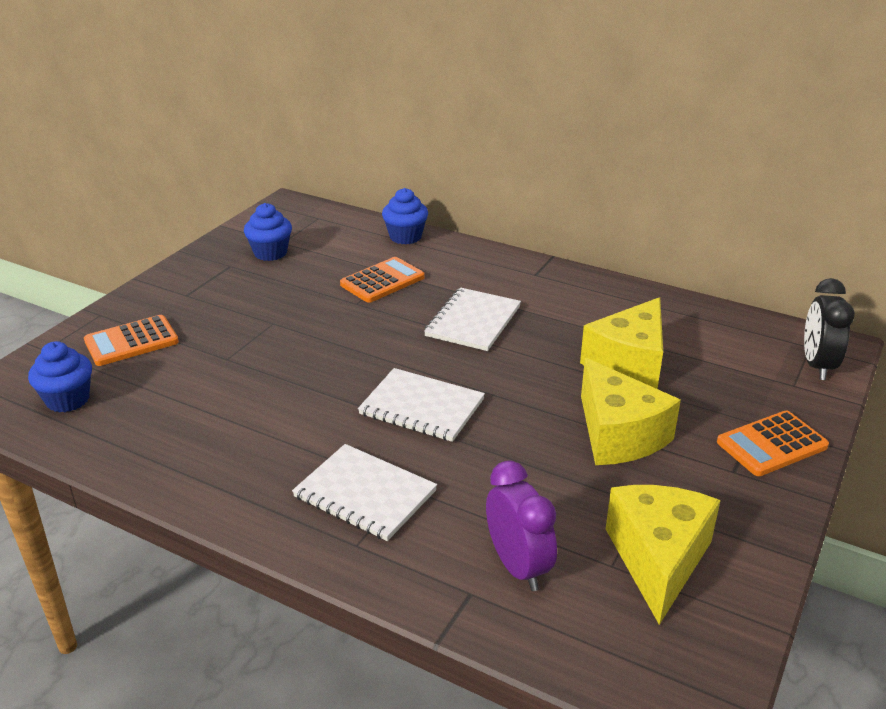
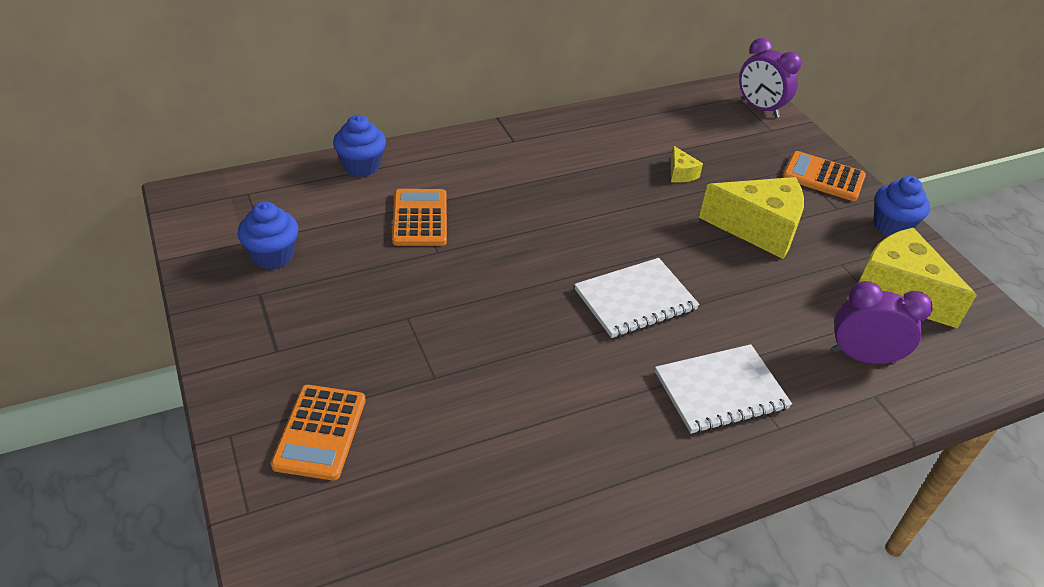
camera: 55 degrees left, 10 degrees up
blue cupcake [28,341,92,413] -> blue cupcake moved to [873,176,930,236]
white notebook [424,288,521,351] -> none
yellow cheese [580,297,663,389] -> yellow cheese [671,146,703,183], size x0.43
orange calculator [717,411,829,476] -> orange calculator turned 105 degrees clockwise [783,151,866,201]
black clock [804,278,855,380] -> purple clock [739,38,802,118]

